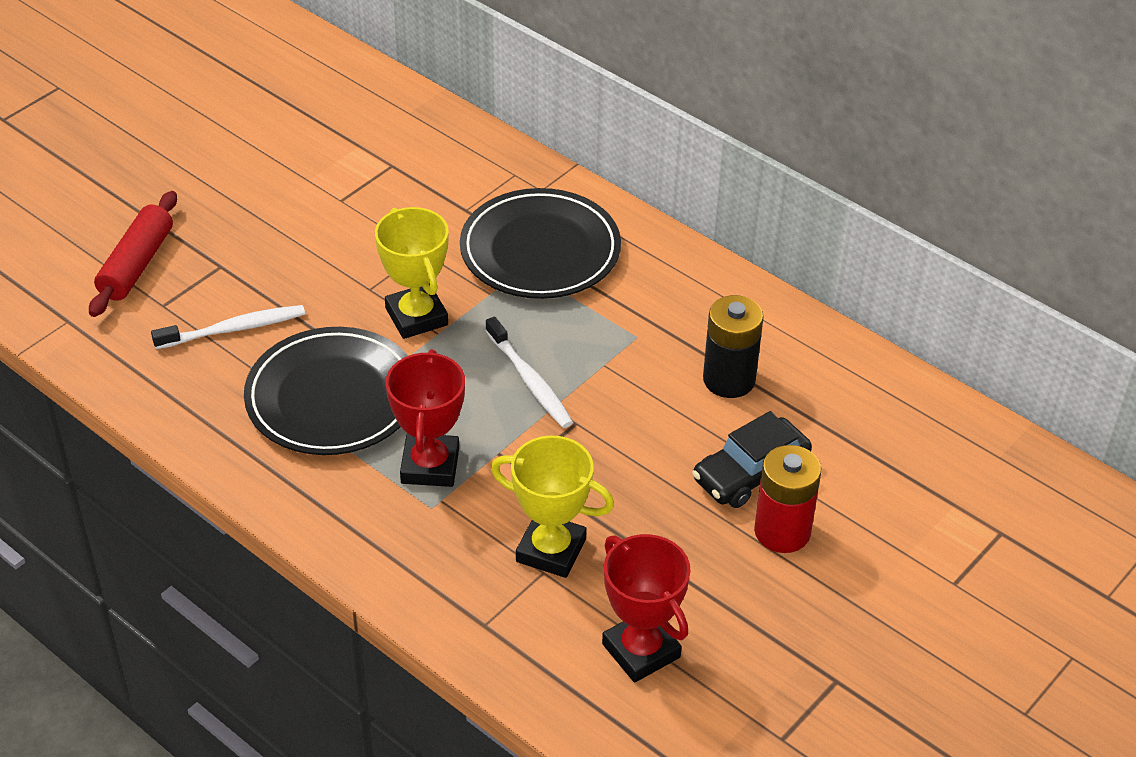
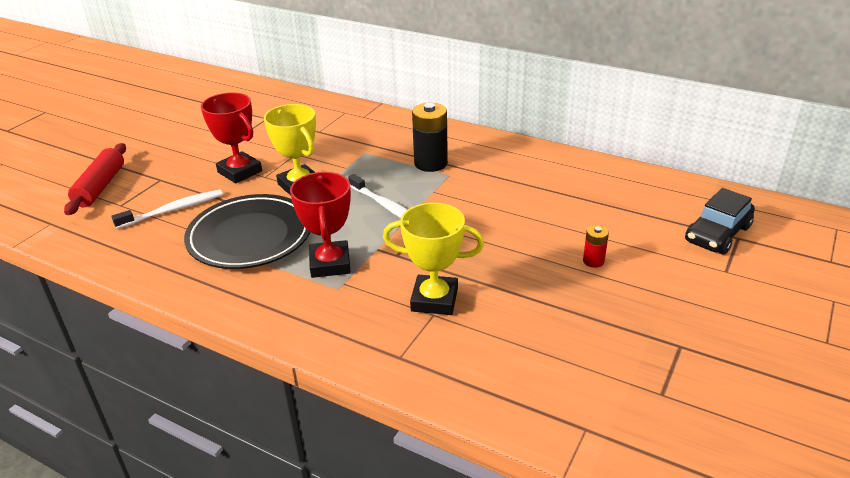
camera: 10 degrees left, 10 degrees down
black plate [460,188,621,299] -> none
red trophy [602,534,691,683] -> red trophy moved to [201,92,262,183]
black car [692,411,812,508] -> black car moved to [685,188,755,255]
black battery [703,295,763,398] -> black battery moved to [412,103,448,172]
red battery [754,445,821,553] -> red battery [583,225,609,268], size x0.52

